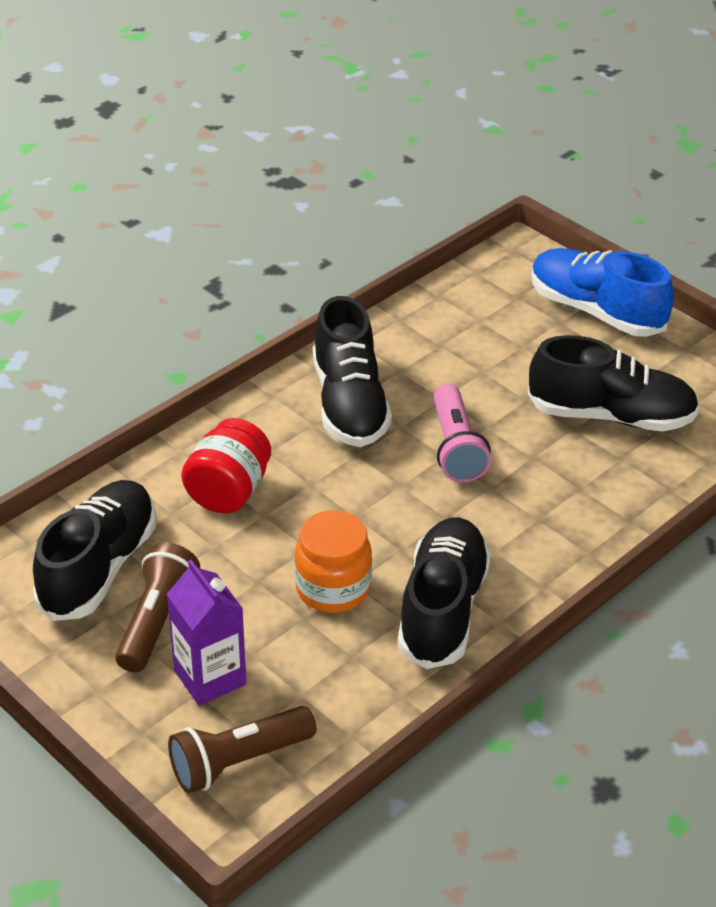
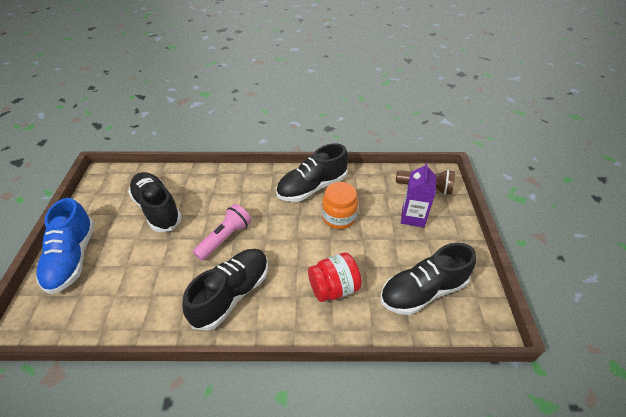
camera: 135 degrees left, 5 degrees up
brown flashlight [115,542,200,672] -> none

